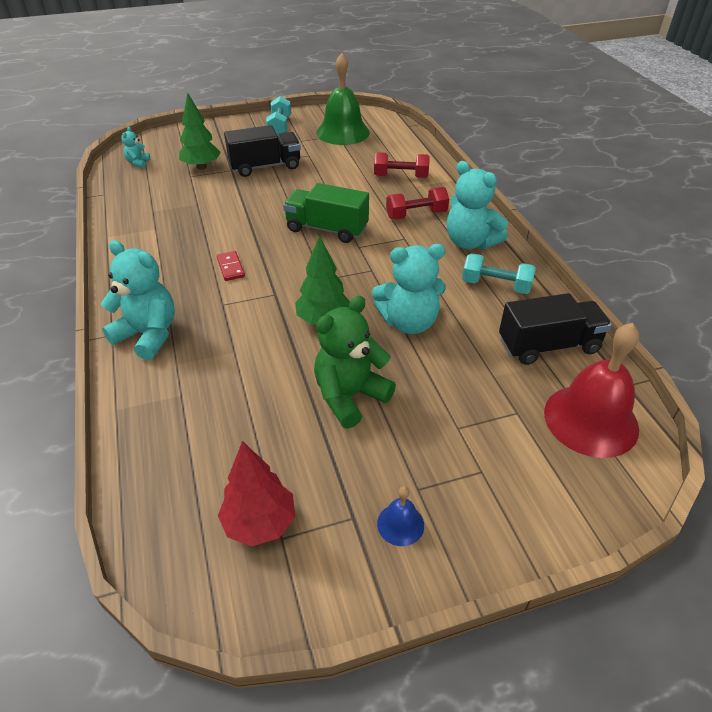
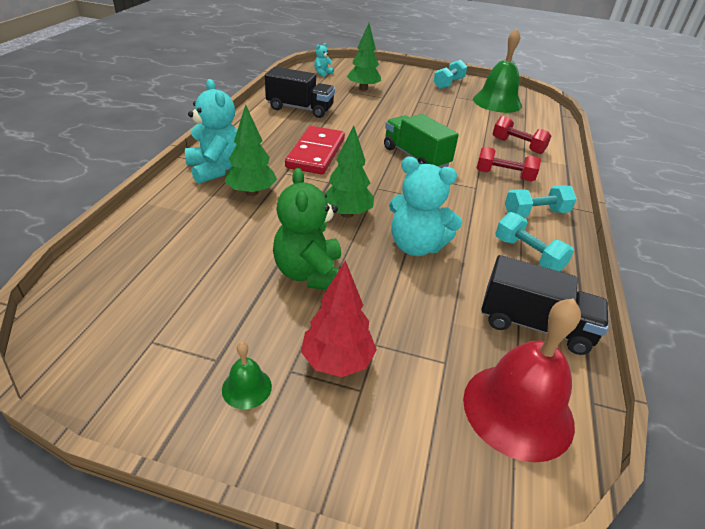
camera: 30 degrees right, 5 degrees down
red domino [217,251,245,281] -> red domino [285,126,345,174], size x2.22
red tree [218,441,295,546] -> red tree moved to [301,260,377,377]
black truck [224,125,301,177] -> black truck moved to [265,67,335,118]
green teddy bear [314,296,396,429] -> green teddy bear turned 90 degrees counterclockwise [273,168,341,290]
blue bell [377,486,424,546] -> green bell [222,342,272,409]
turquoise teddy bear [447,161,508,250] -> turquoise dumbbell [505,186,577,217]
none -> green tree [225,104,277,196]

